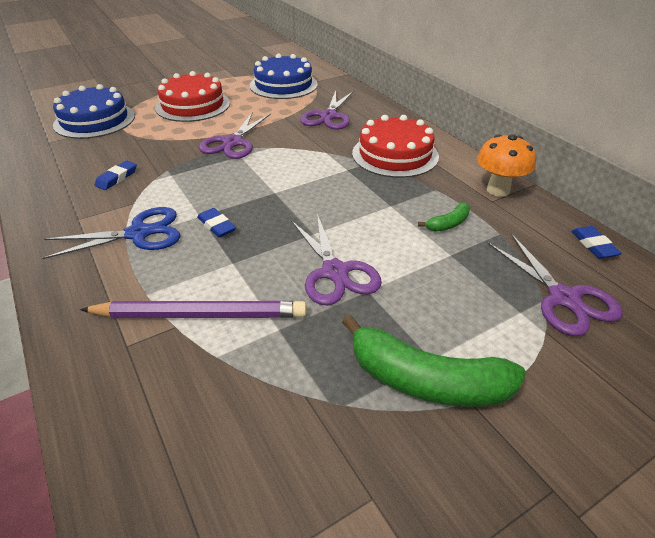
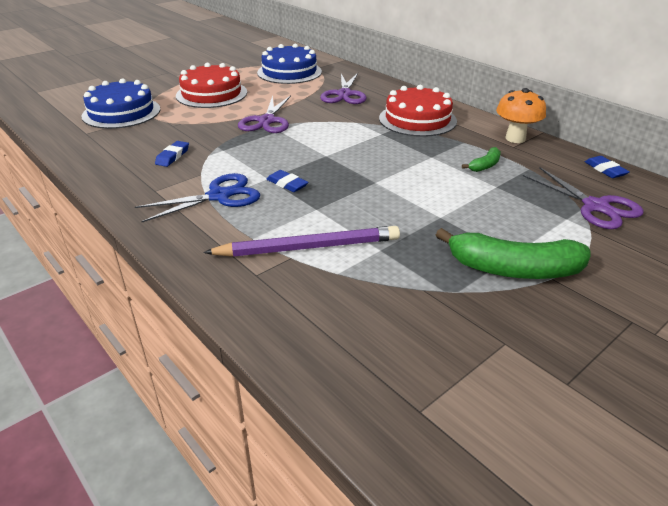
camera: 10 degrees left, 5 degrees down
purple scissors [291,214,382,305] -> none

